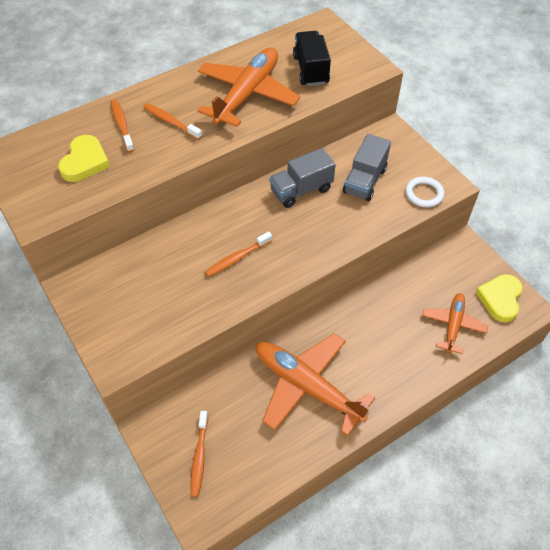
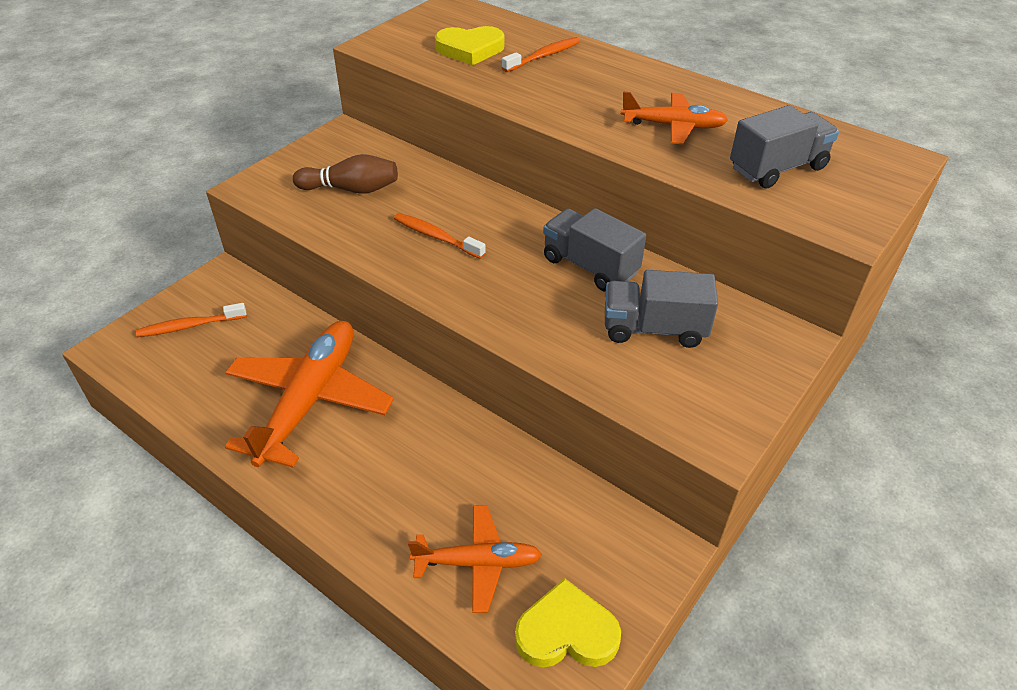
camera: 70 degrees right, 10 degrees down
orange toothbrush [143,103,203,140] -> none
orange plane [198,47,300,127] -> orange plane [621,92,728,144], size x0.57
black truck [293,31,331,86] -> grey truck [730,105,839,188]
white ring [405,177,444,207] -> none
none -> brown bowling pin [293,154,398,194]

